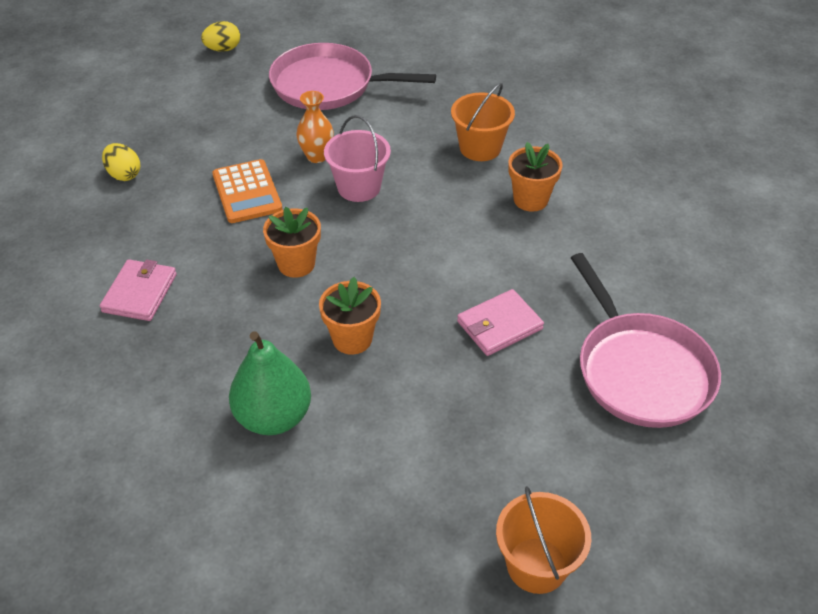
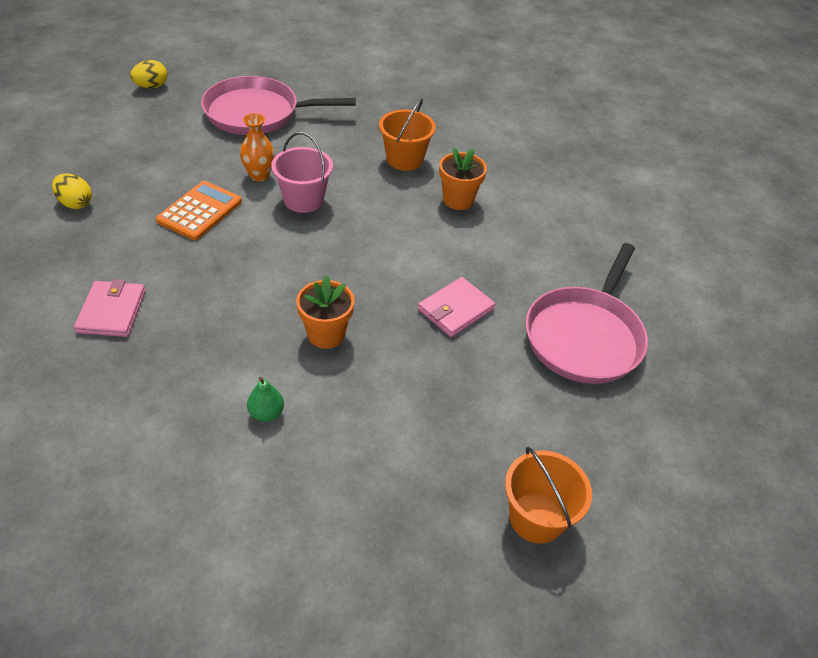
camera: 15 degrees left, 0 degrees up
orange calculator [212,159,283,223] -> orange calculator turned 120 degrees counterclockwise [156,181,242,240]
green pear [229,331,311,435] -> green pear [247,377,284,422], size x0.48
orange flower pot [263,207,321,278] -> none
pink pan [571,253,721,428] -> pink pan turned 60 degrees clockwise [526,243,648,384]

